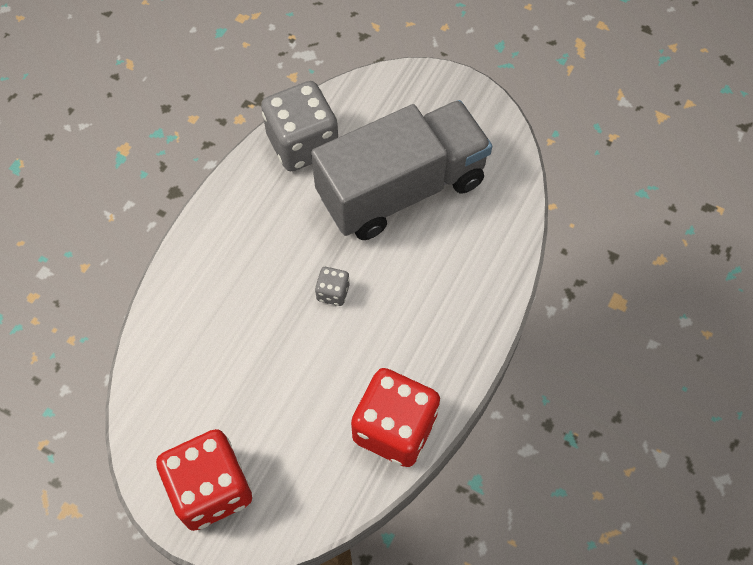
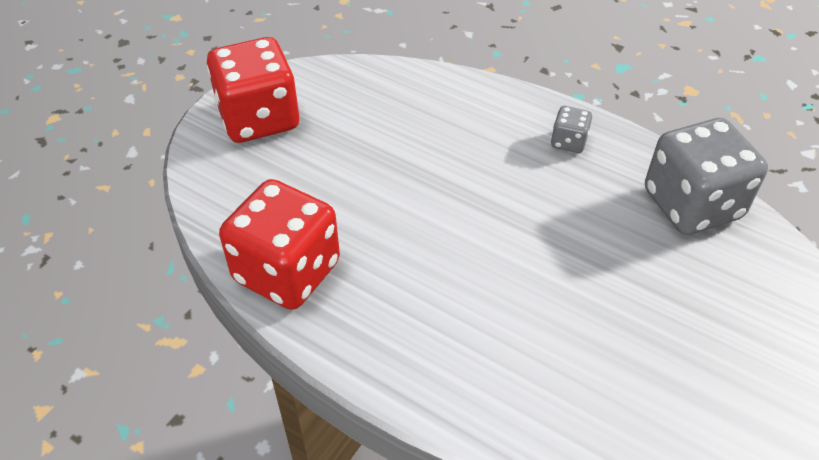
camera: 95 degrees right, 15 degrees down
grey truck [311,100,492,240] -> none
grey dice [315,267,349,306] -> grey dice moved to [551,106,592,153]

